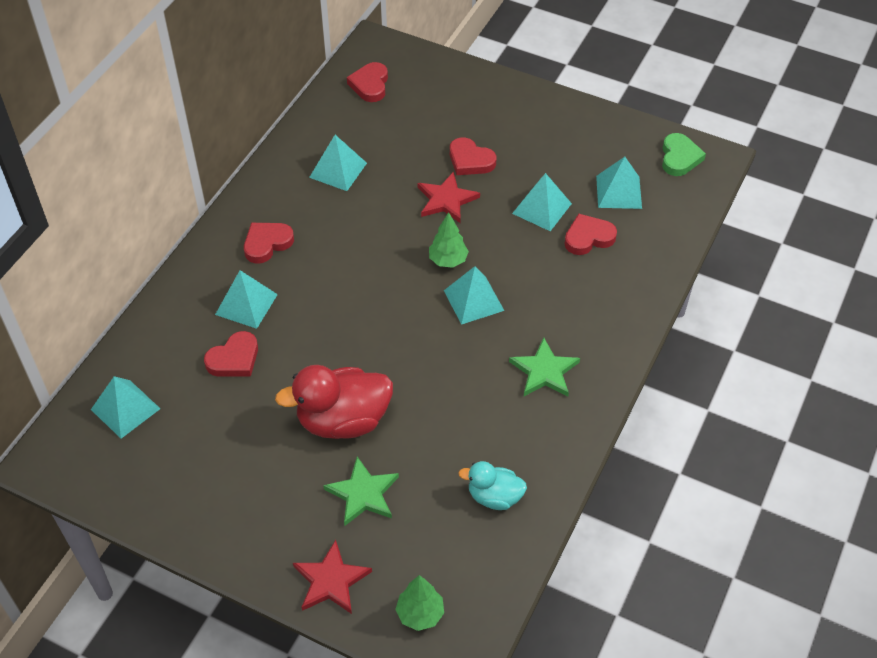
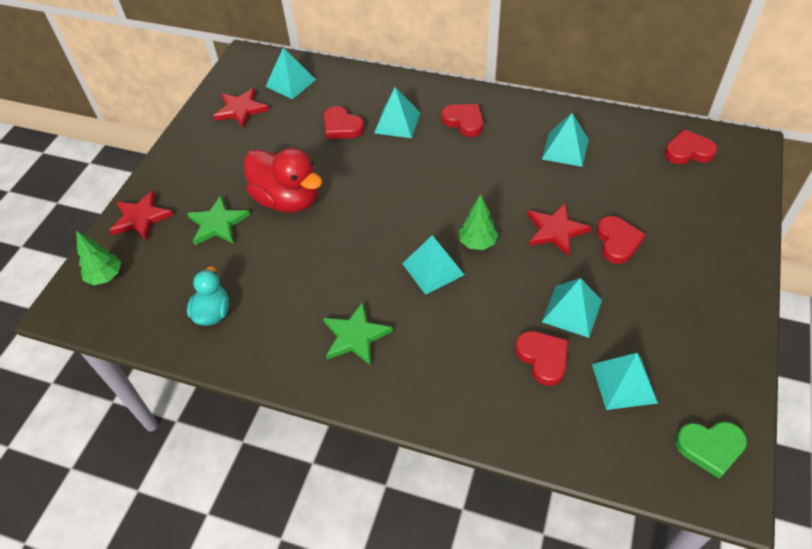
camera: 85 degrees right, 0 degrees up
red duck [275,365,393,439] -> red duck turned 150 degrees clockwise [244,148,322,213]
red heart [450,138,496,175] -> red heart turned 150 degrees clockwise [597,216,646,264]
none -> red star [213,88,269,128]

